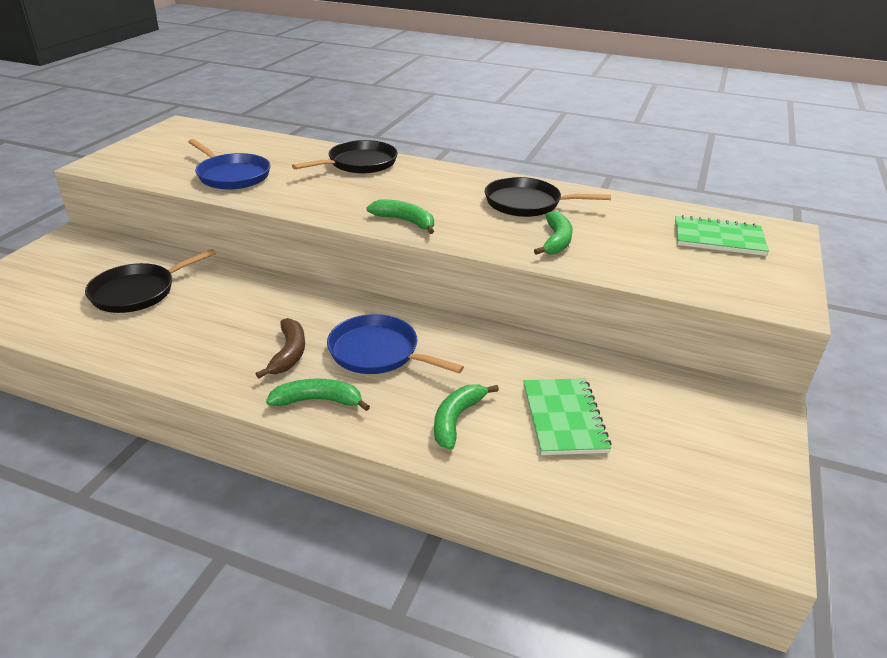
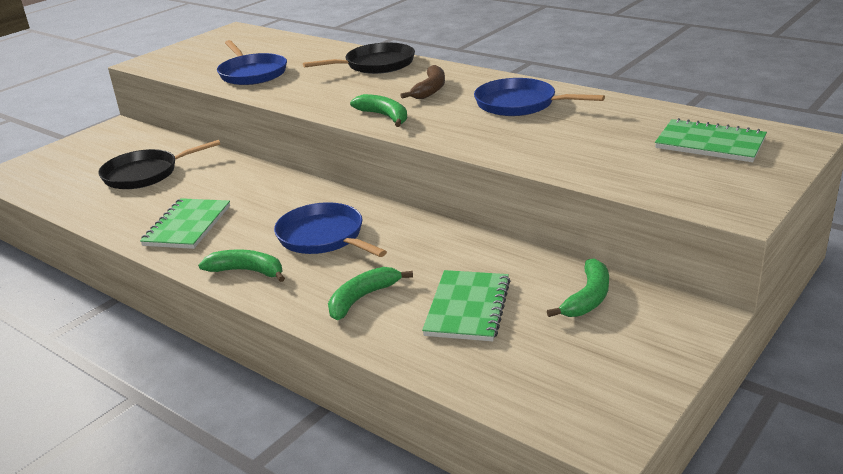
camera: 20 degrees right, 5 degrees down
brown banana [256,318,305,379] -> brown banana moved to [400,65,445,99]
black pan [485,177,611,217] -> blue pan [474,78,605,116]
green banana [534,211,573,255] -> green banana moved to [547,259,609,317]
none -> green notebook [140,198,230,249]

